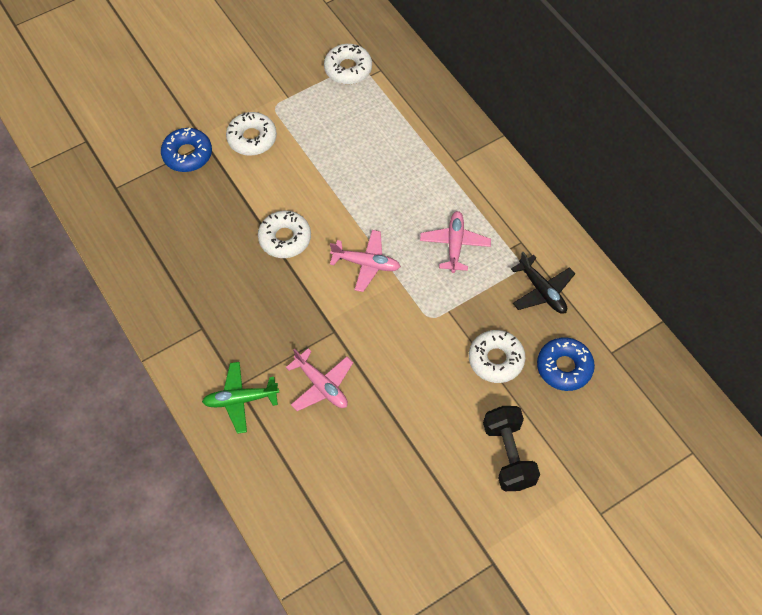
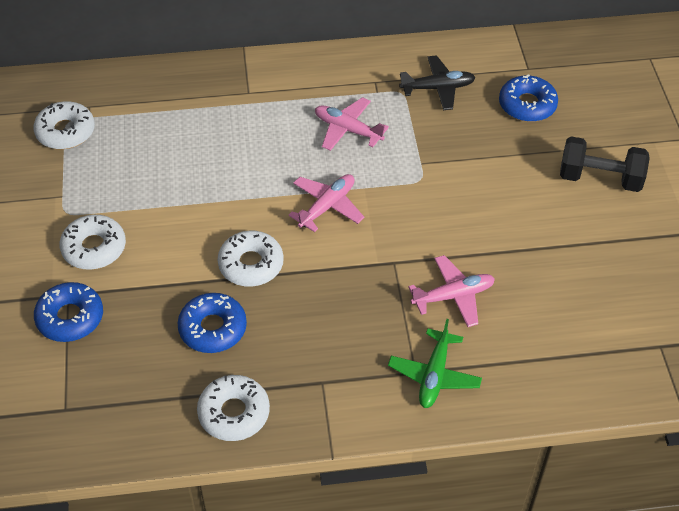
camera: 65 degrees left, 10 degrees down
white donut [469,330,526,383] -> white donut moved to [197,375,270,441]
none -> blue donut [178,293,247,353]

